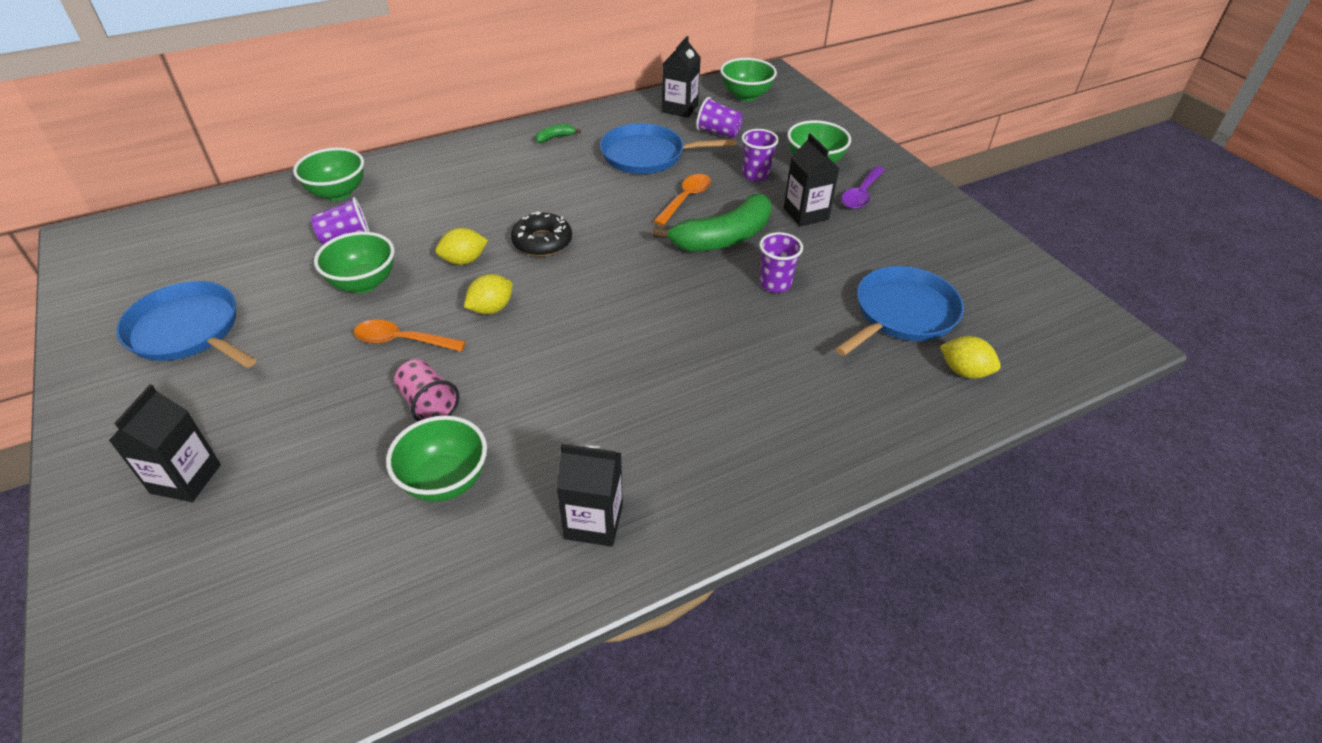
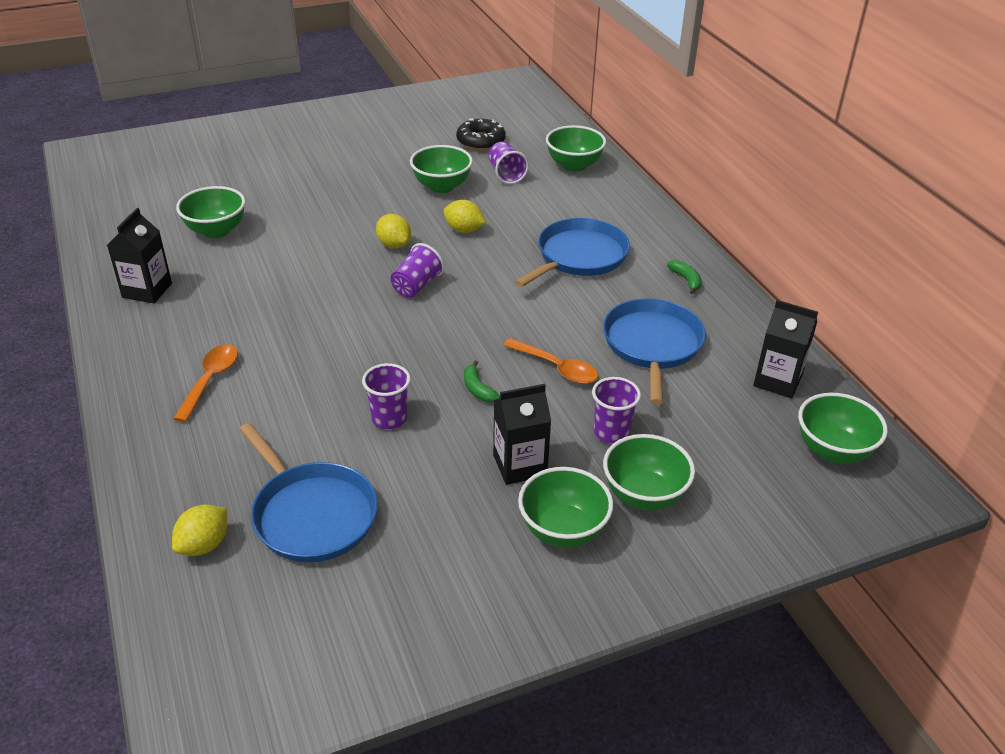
camera: 95 degrees right, 5 degrees down
black carton [109,384,221,502] -> none
blue pan [116,281,257,368] -> blue pan moved to [515,218,630,287]
orange spoon [354,320,466,352] -> orange spoon moved to [173,344,238,422]
pink cup [394,359,459,422] -> none
yellow lemon [435,228,488,265] -> yellow lemon turned 45 degrees counterclockwise [443,200,486,233]
black donut [511,211,572,257] -> black donut moved to [456,118,506,150]
green banana [652,194,772,251] -> green banana [464,360,500,402], size x0.41
purple cup [696,97,743,138] -> purple cup moved to [391,243,444,297]
purple spoon [841,166,885,209] -> green bowl [518,467,613,548]

